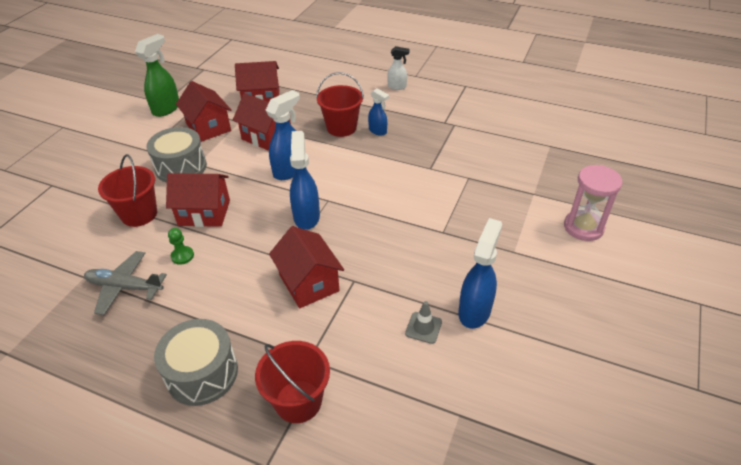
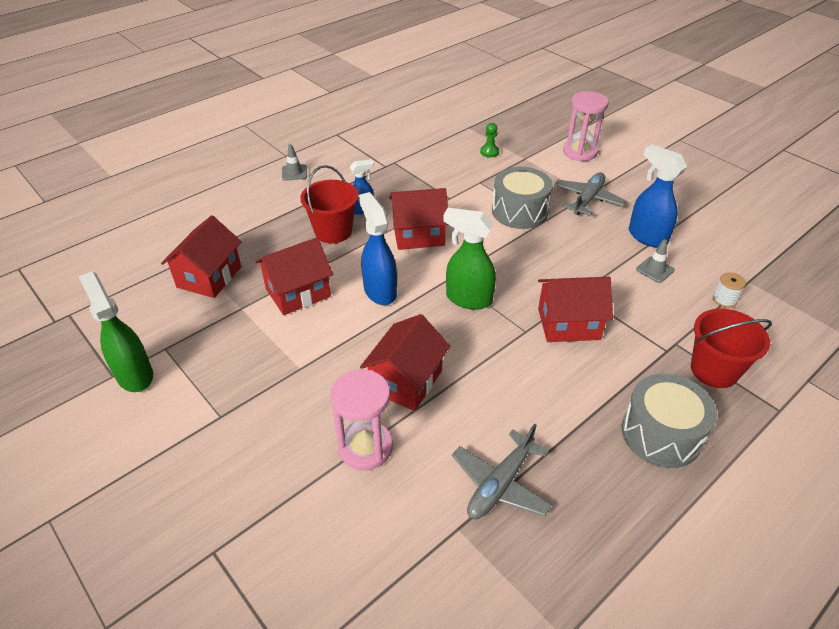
camera: 65 degrees left, 0 degrees up
red bucket [98,154,157,227] -> pink hourglass [330,370,393,470]
grey drum [146,127,207,183] -> grey drum moved to [492,167,553,229]
green pawn [168,228,194,265] -> green pawn moved to [480,123,499,157]
red house [176,81,232,142] -> red house moved to [389,188,448,250]
blue spray bottle [290,131,320,230] -> green spray bottle [443,208,496,310]
white spray bottle [387,46,410,90] -> grey traffic cone [282,144,307,181]
none -> grey plane [554,173,626,216]
none -> white spool [713,272,746,308]

